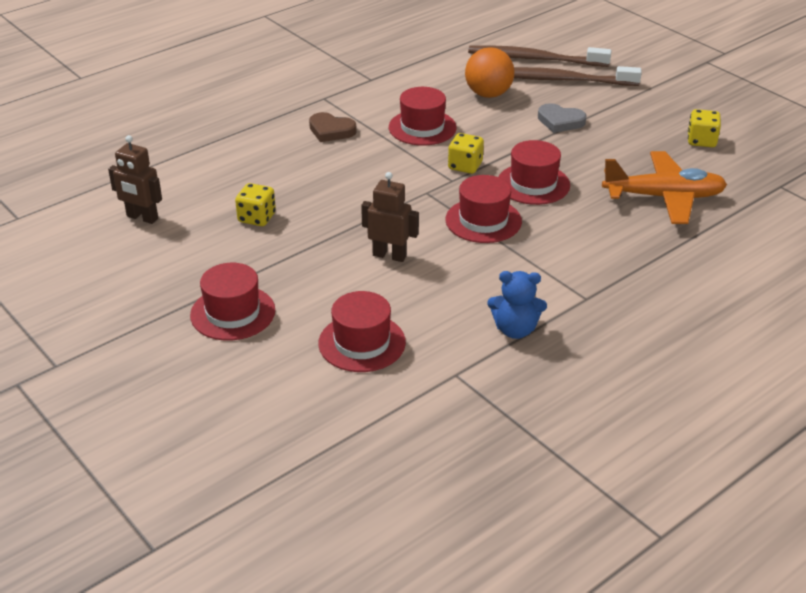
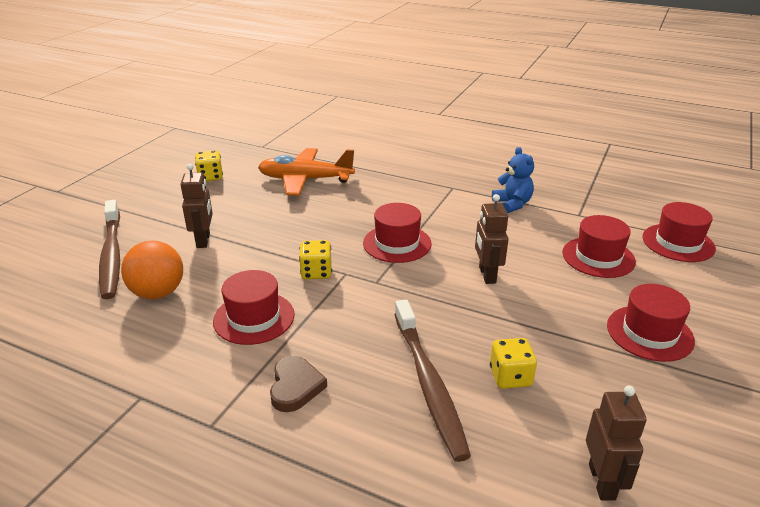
camera: 115 degrees left, 5 degrees down
brown toothbrush [468,45,611,67] -> brown toothbrush moved to [394,299,471,462]
red hat [498,140,570,205] -> red hat moved to [642,202,716,262]
grey heart [538,103,587,133] -> brown robot [180,164,213,248]
orange plane [602,151,727,224] -> orange plane turned 60 degrees counterclockwise [258,148,355,196]

